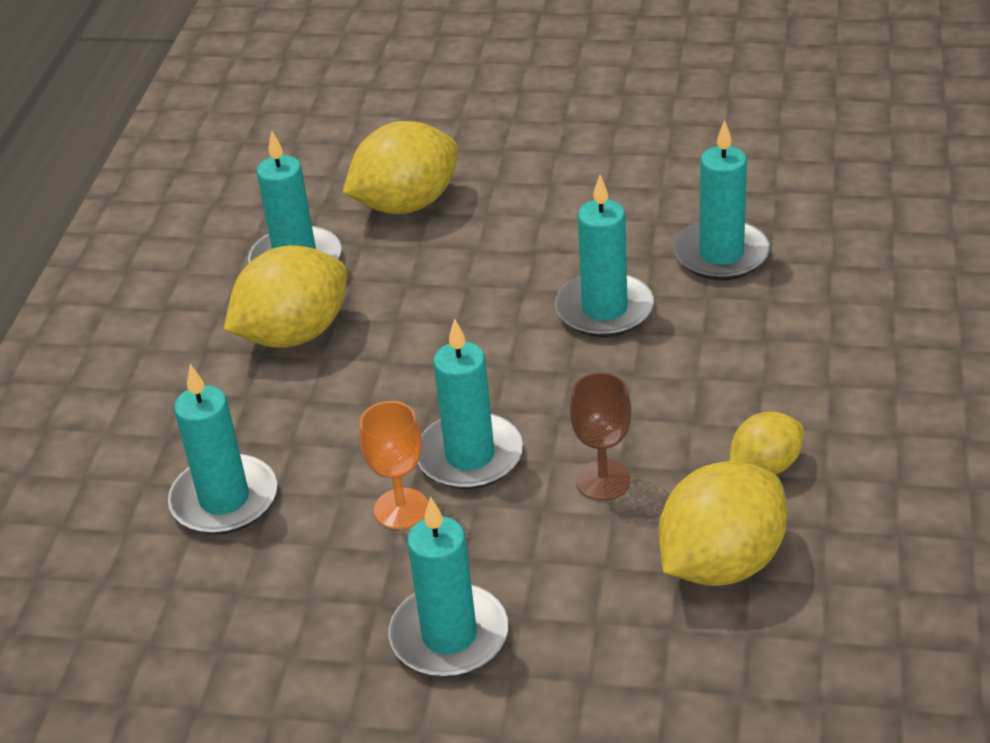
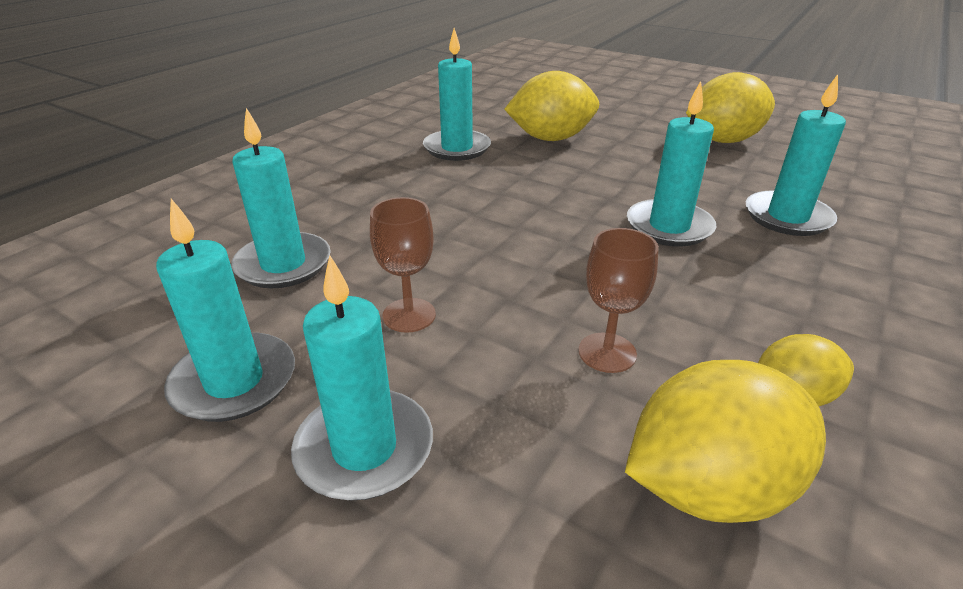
camera: 20 degrees right, 5 degrees down
yellow lemon [224,245,347,348] -> yellow lemon moved to [686,72,775,143]
orange goblet [360,401,428,529] -> brown goblet [370,197,436,333]
turquoise candle [418,319,523,489] -> turquoise candle moved to [156,199,295,422]

